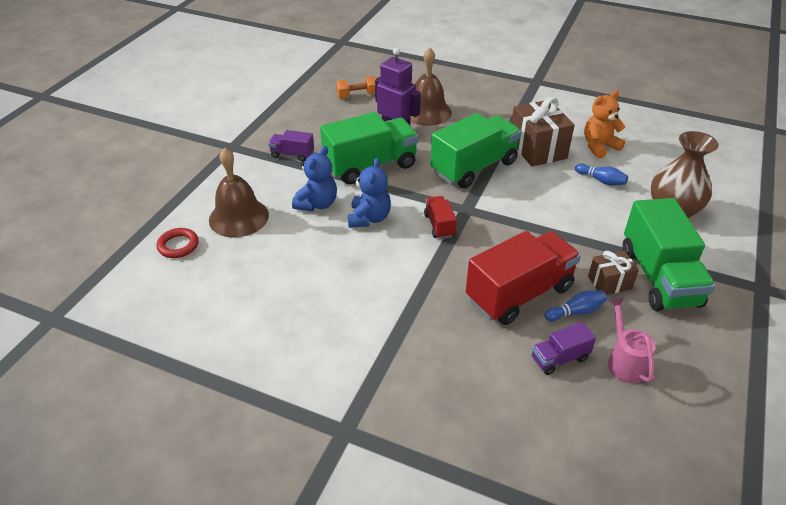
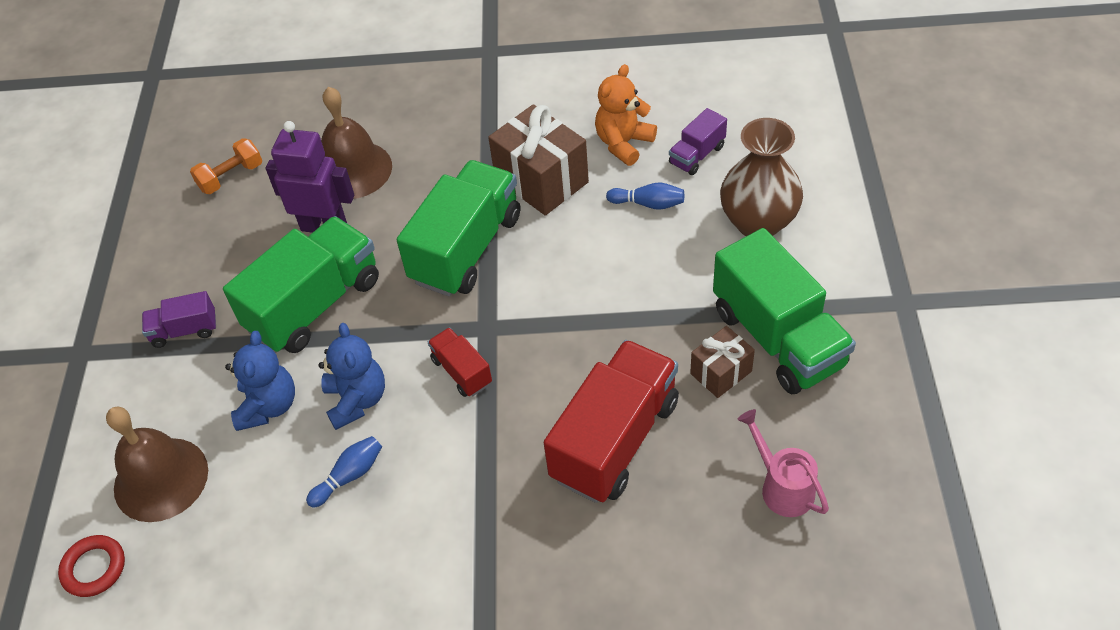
camera: 20 degrees left, 10 degrees up
purple truck [532,322,596,375] -> purple truck moved to [669,108,727,175]
blue bowling pin [544,290,607,321] -> blue bowling pin moved to [306,436,382,508]

